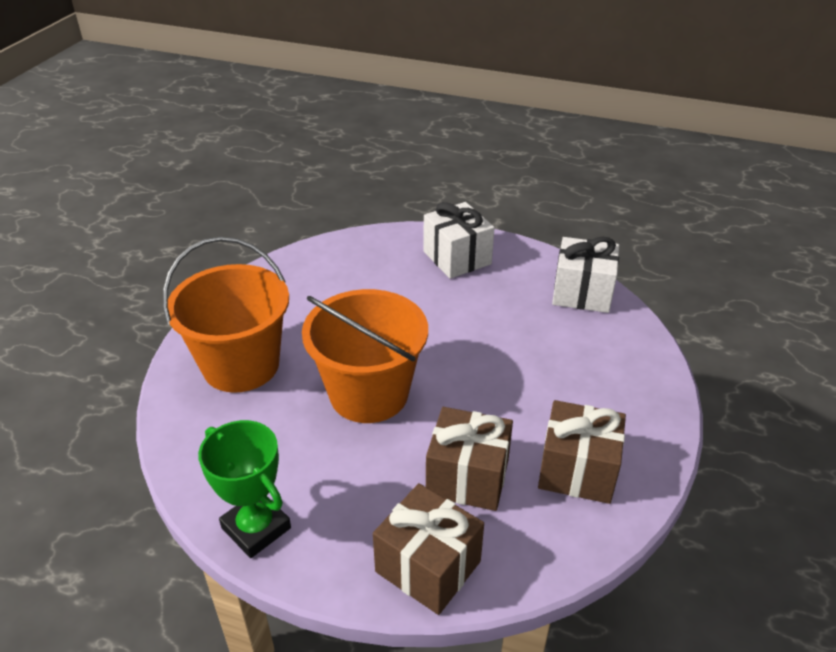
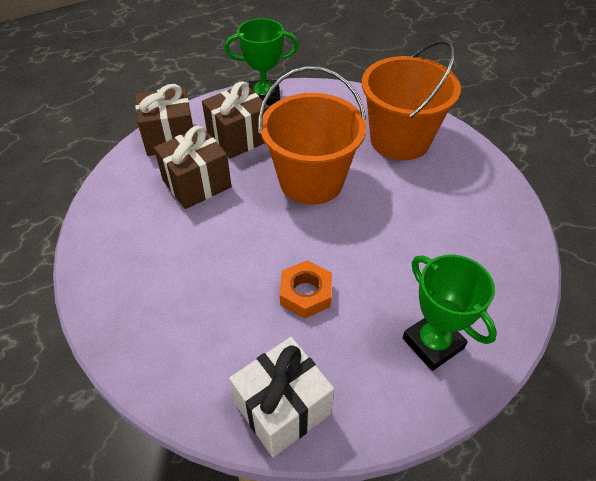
camera: 130 degrees right, 10 degrees up
white gift [423,202,494,279] -> green trophy [403,255,497,371]
brown gift [538,400,626,504] -> brown gift moved to [202,81,269,159]
none -> orange nut [280,260,332,318]

